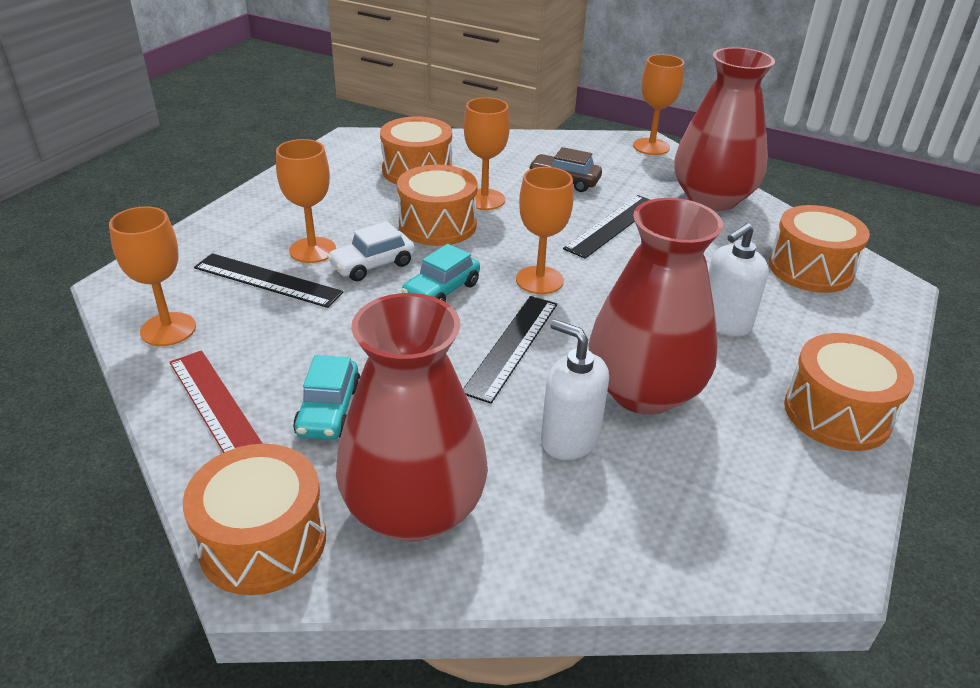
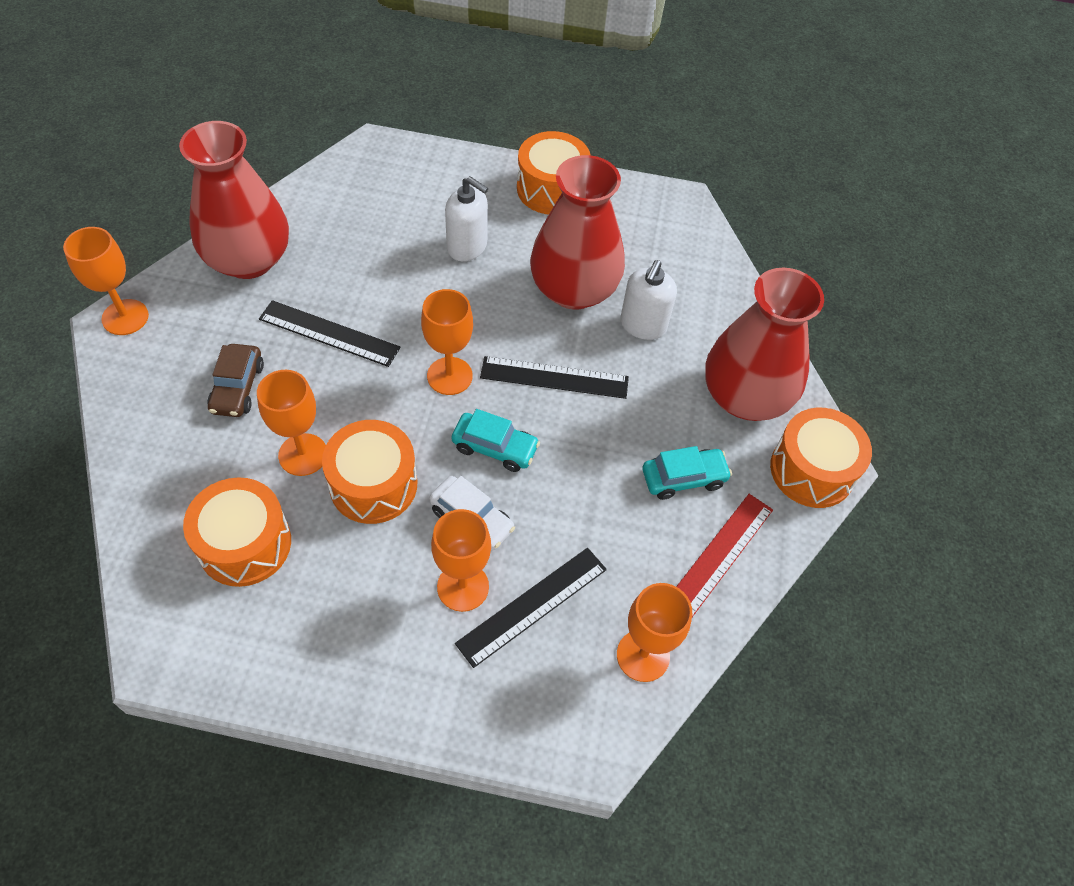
camera: 110 degrees left, 20 degrees up
black ruler [194,253,343,308] -> black ruler turned 45 degrees clockwise [455,548,607,668]
orange drum [769,205,870,293] -> none

